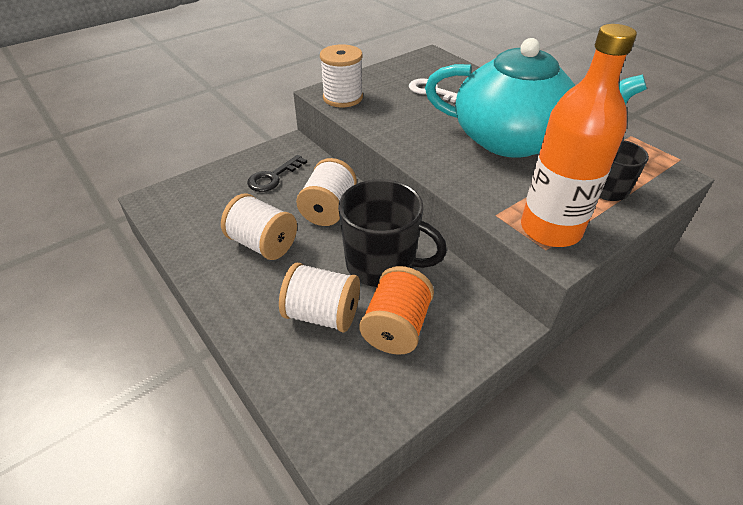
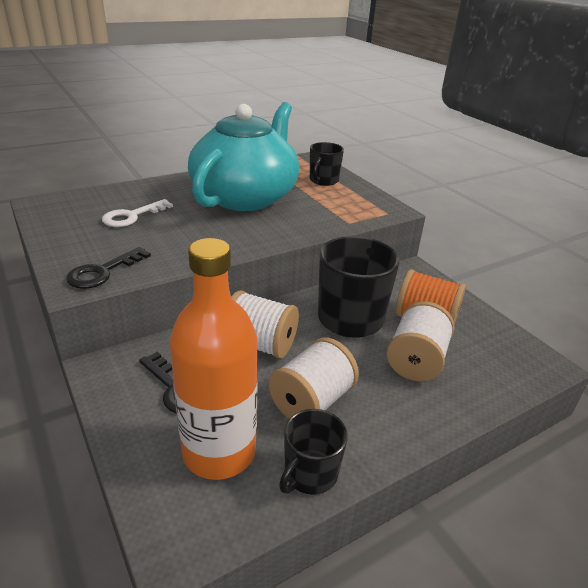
camera: 85 degrees left, 10 degrees down
white spool [320,44,363,107] -> black key [66,247,151,289]
orange bottle [521,24,637,247] -> orange bottle moved to [169,238,258,480]
none -> black mug [279,409,348,495]

